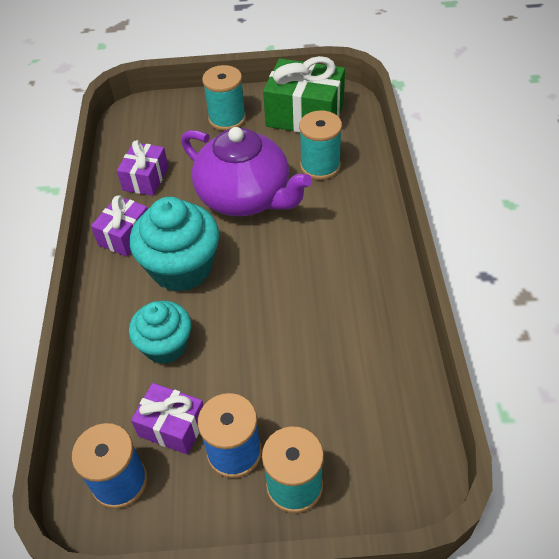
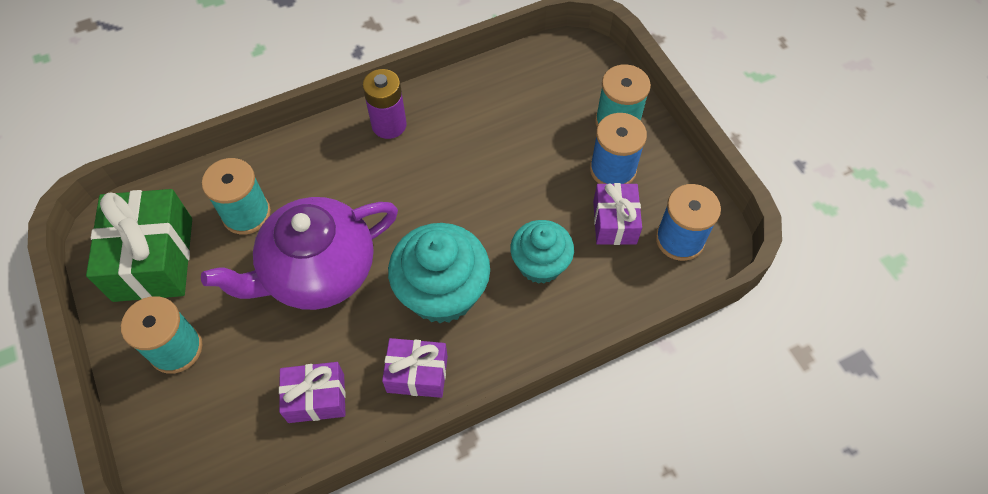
camera: 115 degrees left, 10 degrees up
purple teapot [181,127,312,216] -> purple teapot turned 135 degrees counterclockwise [201,197,398,310]
none -> purple battery [362,69,407,139]

